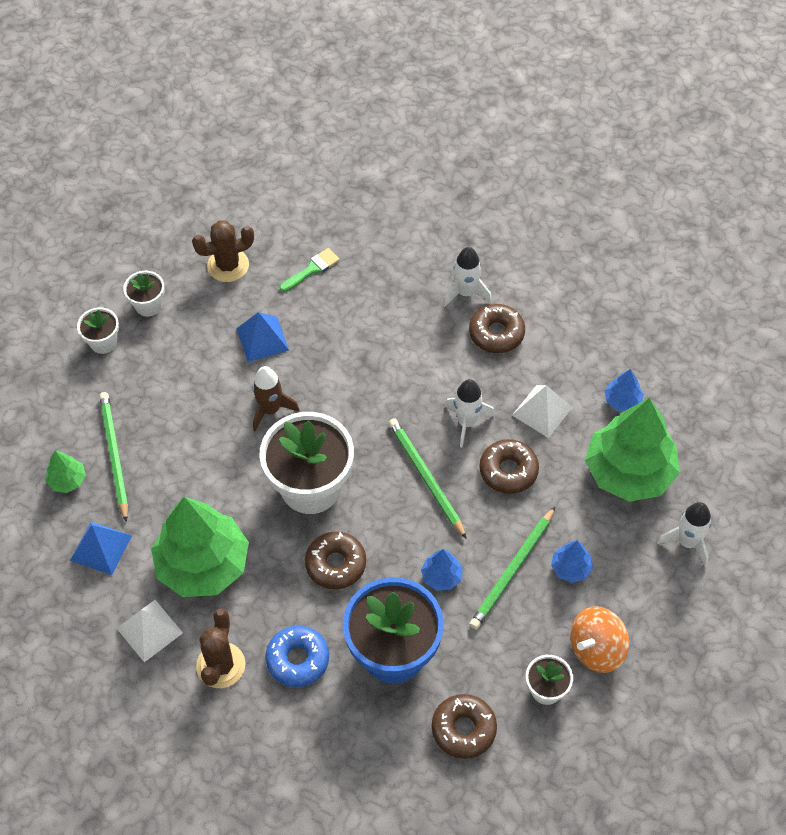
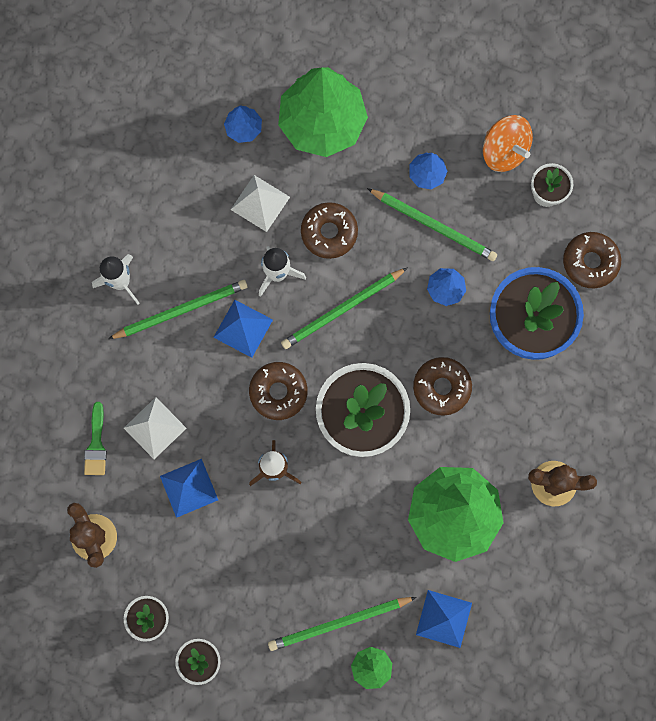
camera: 95 degrees left, 20 degrees up
white pyramid [116,600,183,662] -> white pyramid moved to [124,397,187,459]
blue donut [265,626,329,687] -> none
green brush [280,248,340,292] -> green brush turned 135 degrees counterclockwise [84,402,107,475]
brown donut [469,304,525,353] -> brown donut moved to [249,362,308,420]
white rocket [657,502,711,567] -> none
none -> green pencil [108,280,248,339]
none -> blue pyramid [213,300,273,358]

